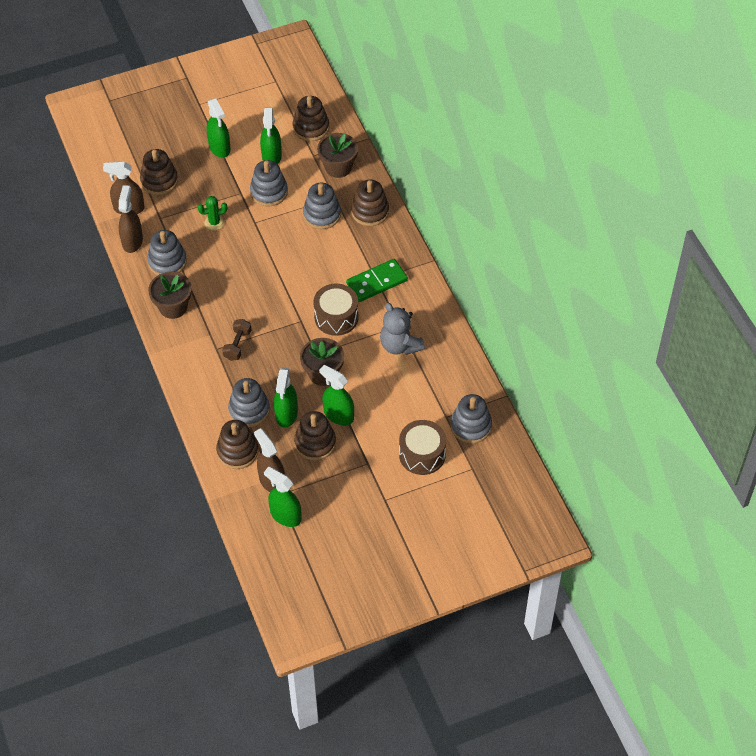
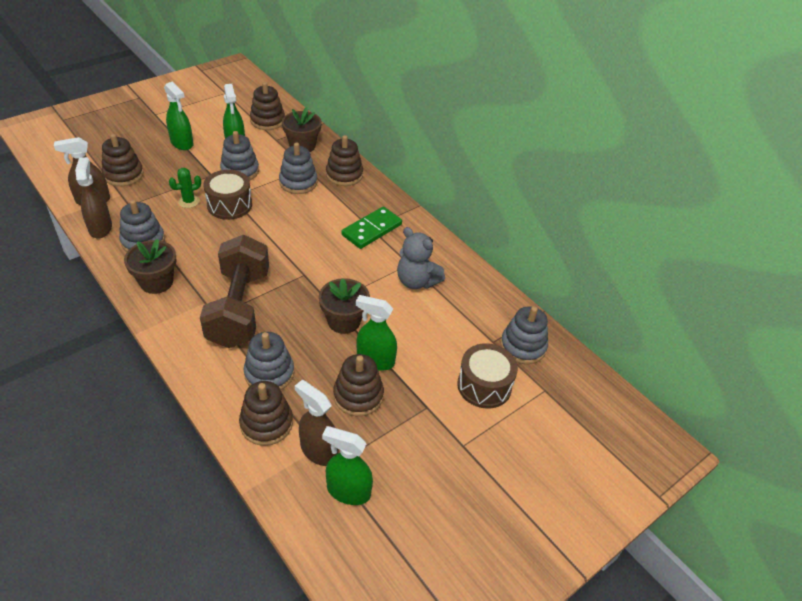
camera: 20 degrees left, 10 degrees down
brown dumbbell [222,319,251,361] -> brown dumbbell [200,235,269,348], size x2.38
green spray bottle [274,368,298,428] -> none
brown drum [313,284,359,336] -> brown drum moved to [203,170,252,220]

